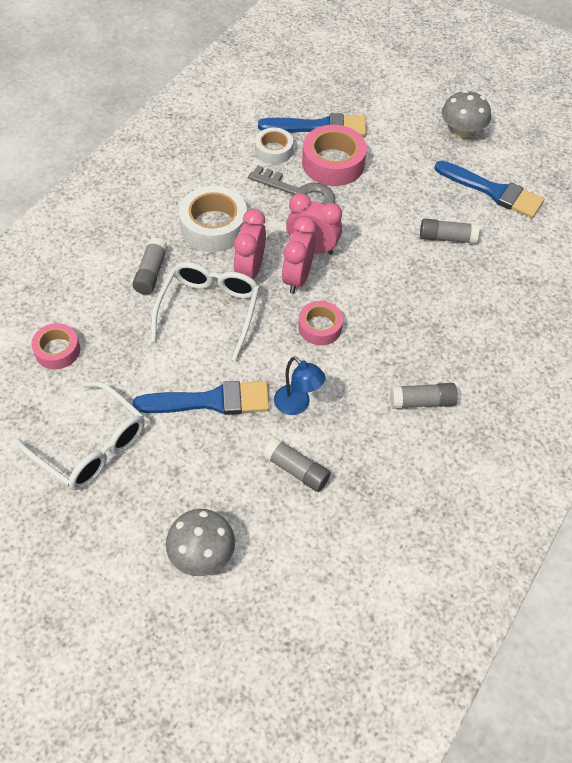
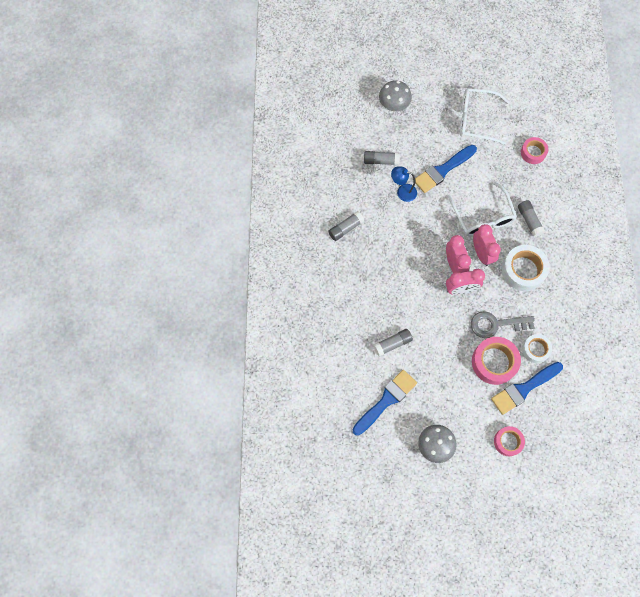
camera: 150 degrees right, 15 degrees up
pink tape [298,301,343,345] -> pink tape moved to [494,426,525,456]
blue brush [435,161,544,218] -> blue brush turned 135 degrees clockwise [352,370,417,436]

